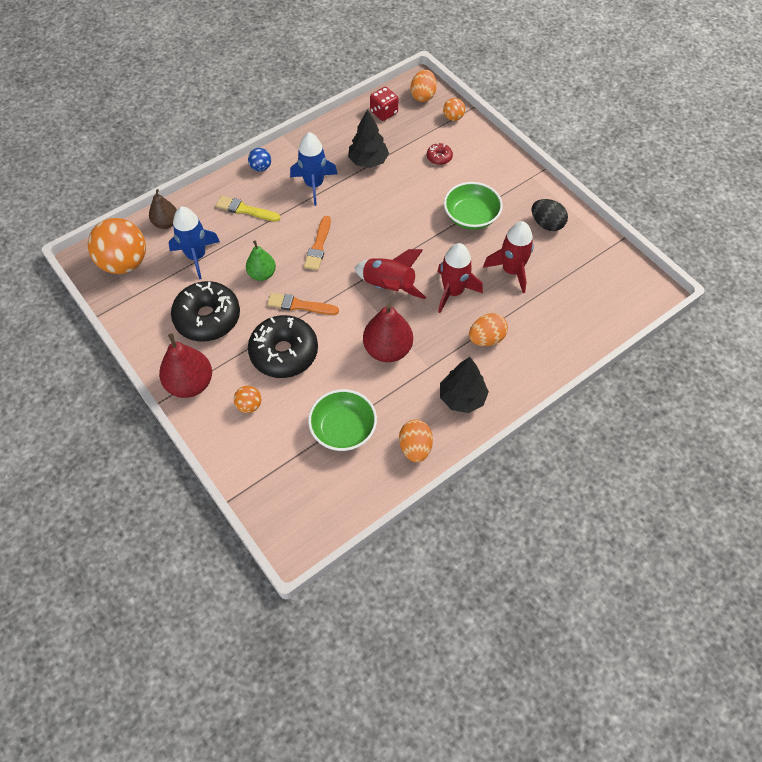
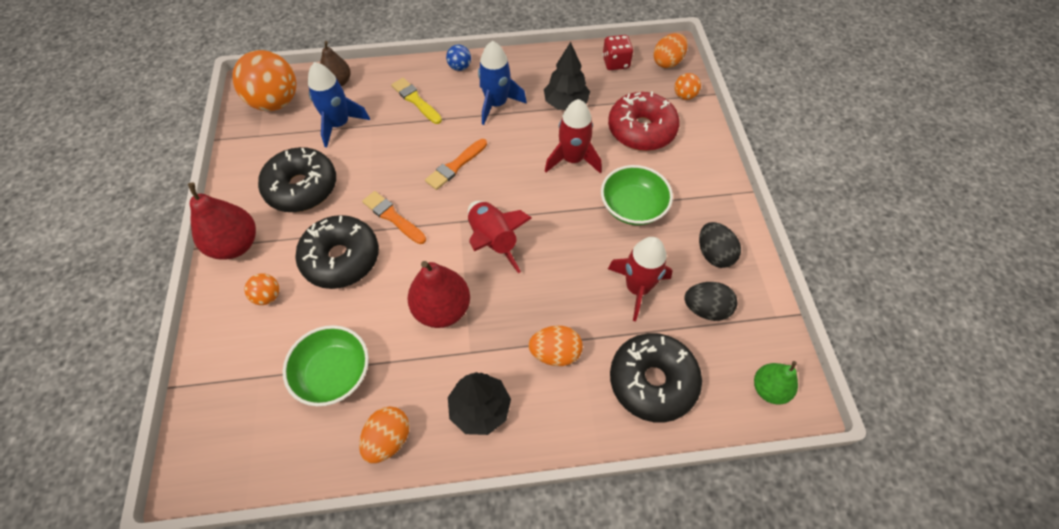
camera: 30 degrees right, 0 degrees up
green pear [246,240,276,281] -> green pear moved to [754,361,798,405]
red donut [427,143,453,165] -> red donut [608,91,680,151], size x2.28
red rocket [437,243,483,313] -> red rocket moved to [545,99,602,174]
none -> black donut [610,333,702,423]
none -> black egg [684,282,737,321]

